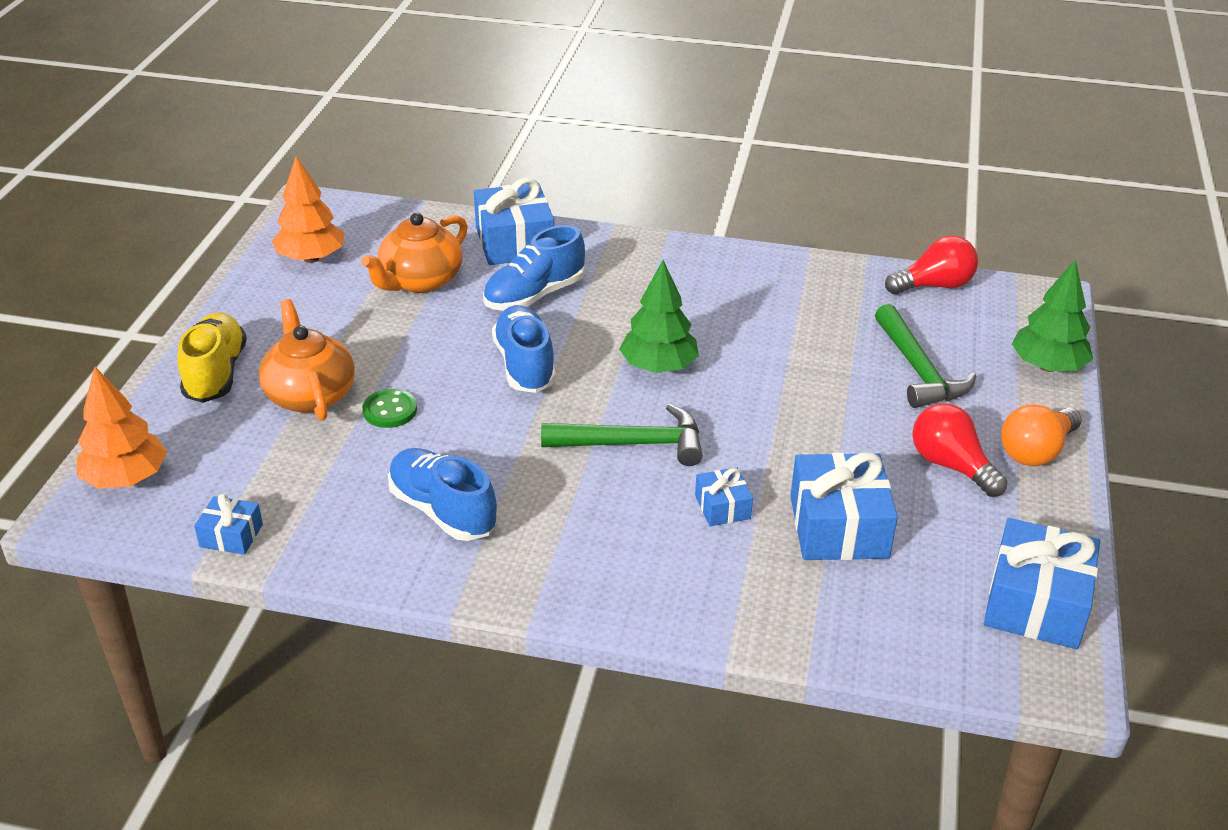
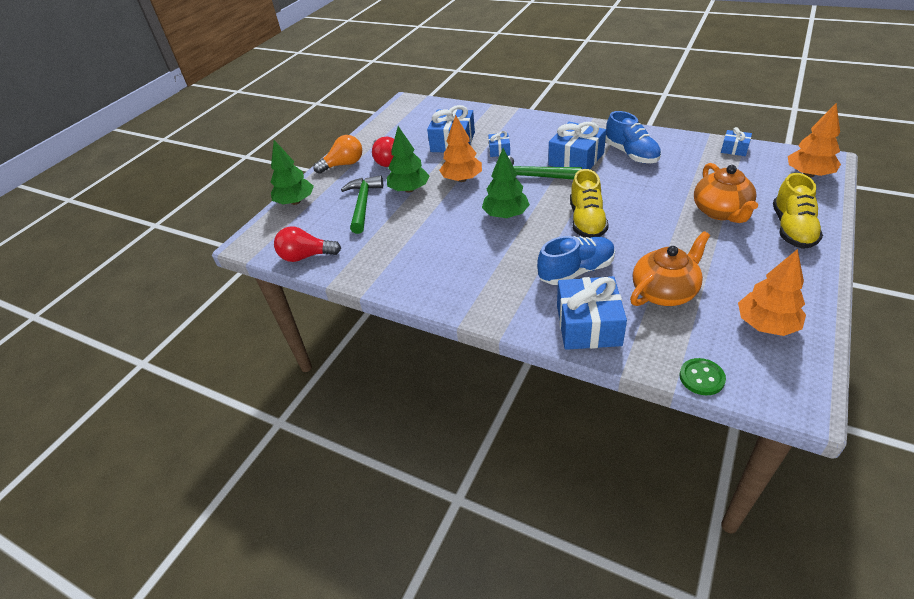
camera: 160 degrees left, 5 degrees up
green button [362,389,417,428] -> green button moved to [680,358,726,395]
blue shoe [492,305,556,393] -> yellow shoe [570,169,609,238]
blue gift [984,518,1100,649] -> blue gift moved to [548,121,606,169]
none -> green tree [387,126,430,193]
none -> orange tree [439,115,482,182]

